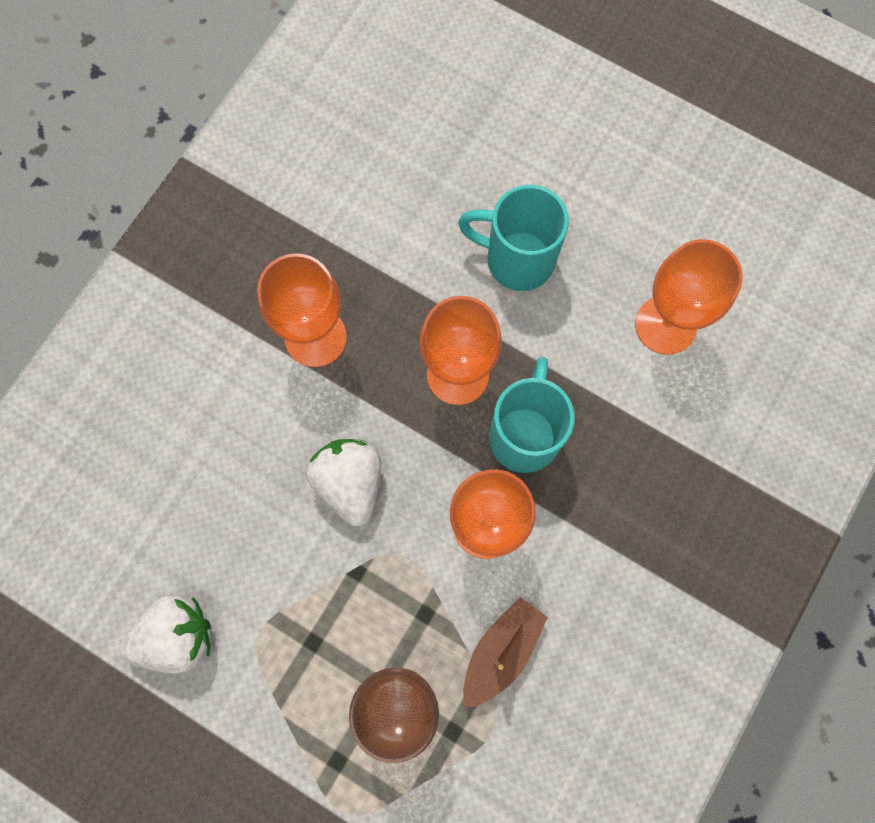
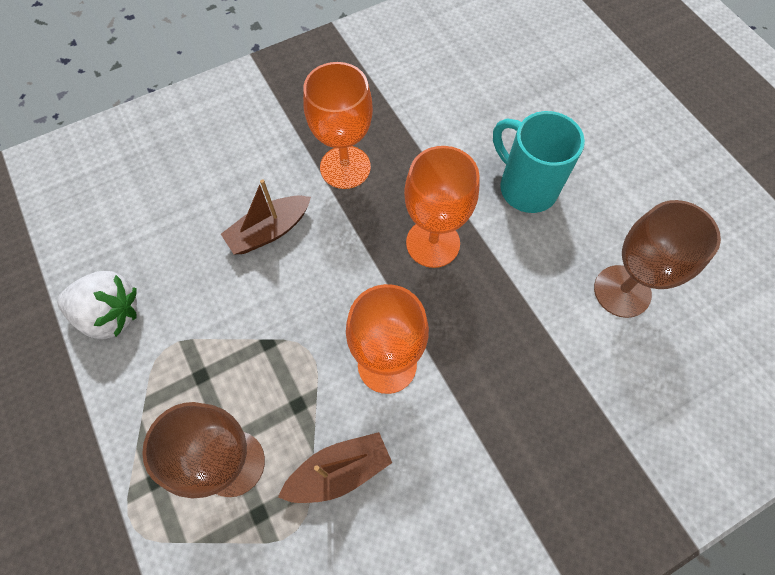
camera: 30 degrees right, 10 degrees down
white strawberry [306,439,381,526] -> none
turquoise mug [489,357,575,473] -> none
orange goblet [635,239,743,355] -> brown goblet [594,200,721,318]
none -> brown boat [221,179,311,254]

